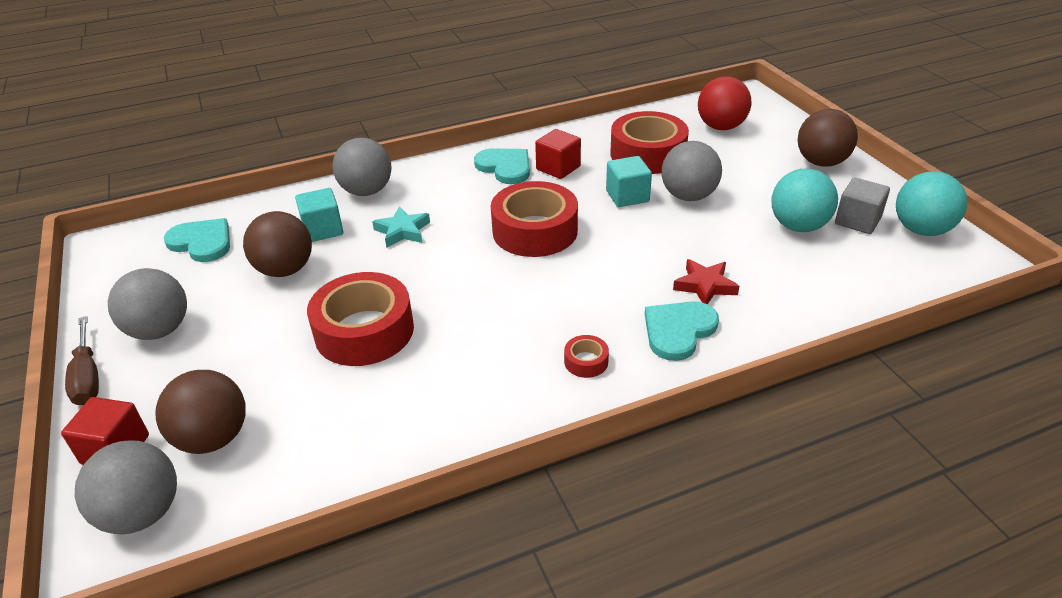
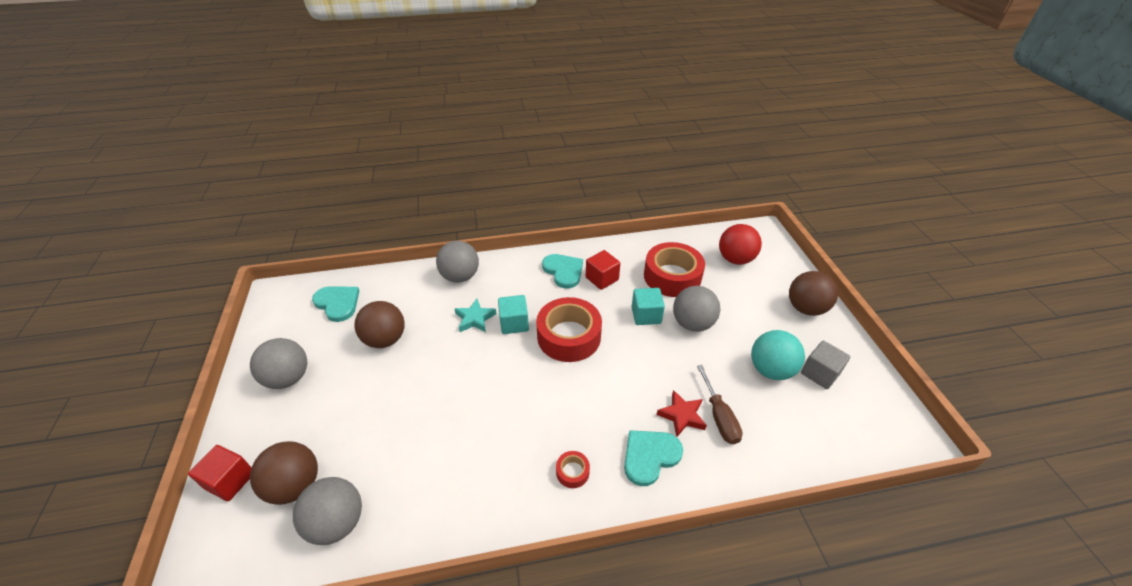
camera: 10 degrees right, 5 degrees up
brown screwdriver [65,316,99,405] -> brown screwdriver moved to [697,365,742,444]
grey ball [75,440,177,534] -> grey ball moved to [293,477,362,545]
turquoise cube [295,188,343,242] -> turquoise cube moved to [498,295,529,334]
red tape [307,272,414,366] -> none
turquoise ball [896,171,967,236] -> none

